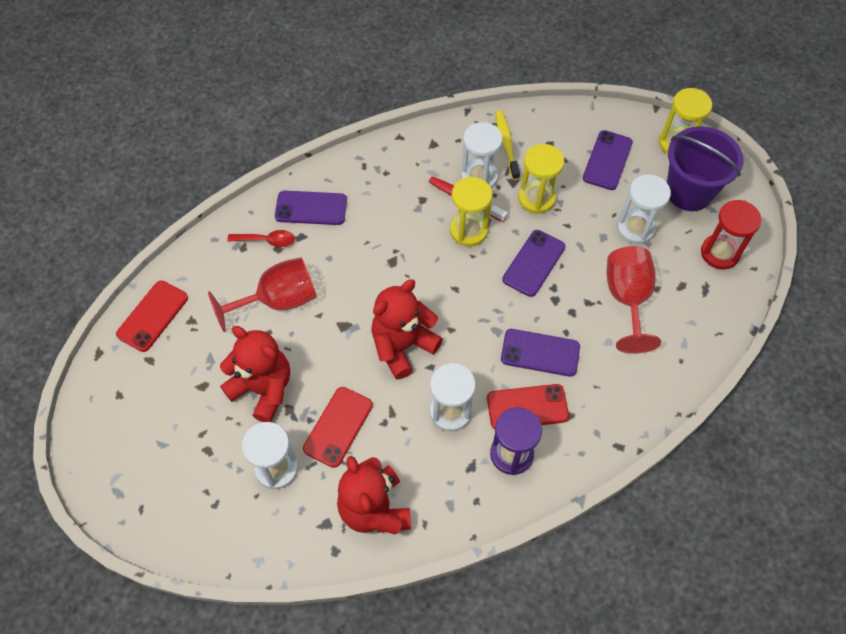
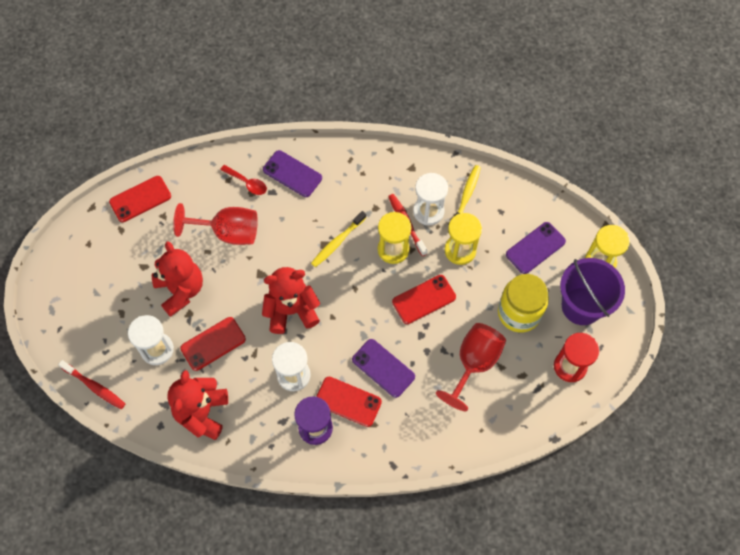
camera: 30 degrees right, 5 degrees up
purple phone [502,230,565,297] -> red phone [392,275,456,324]
white hourglass [617,174,671,244] -> yellow jar [498,274,549,333]
none -> red toothbrush [58,360,125,409]
none -> yellow toothbrush [311,211,366,267]

